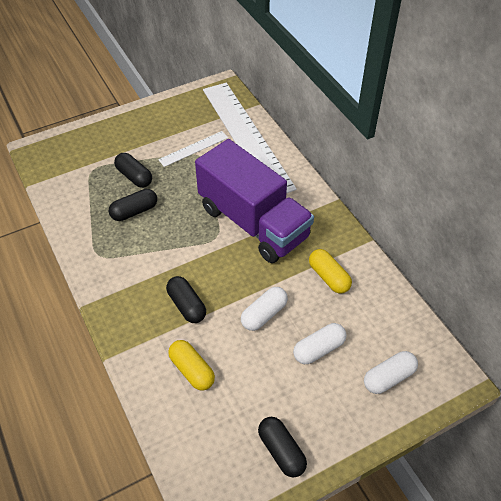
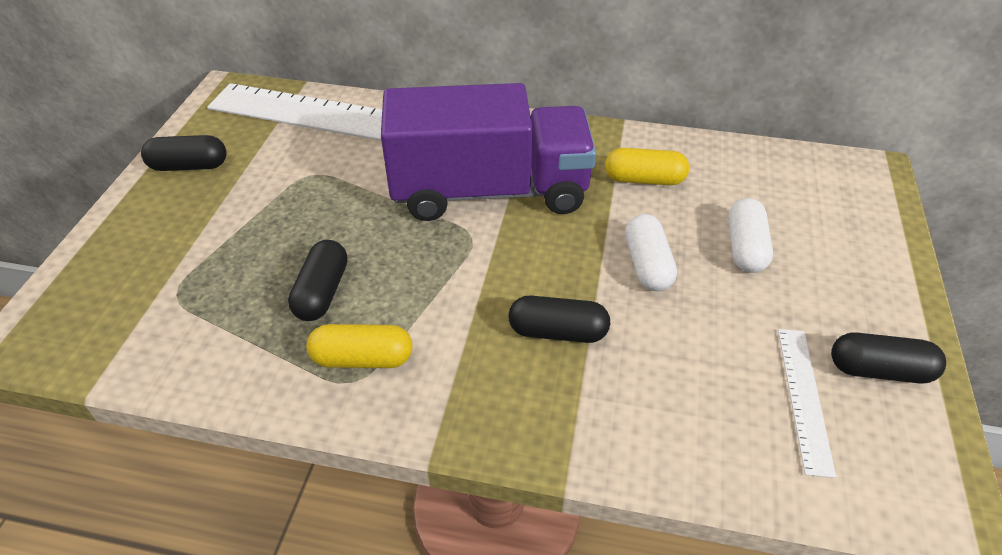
camera: 50 degrees left, 5 degrees down
black capsule [114,153,152,188] -> black capsule moved to [141,135,227,171]
white ruler [158,131,228,167] -> white ruler moved to [778,329,836,478]
yellow capsule [168,340,215,390] -> yellow capsule moved to [307,324,412,368]
white capsule [364,351,418,394] -> none

